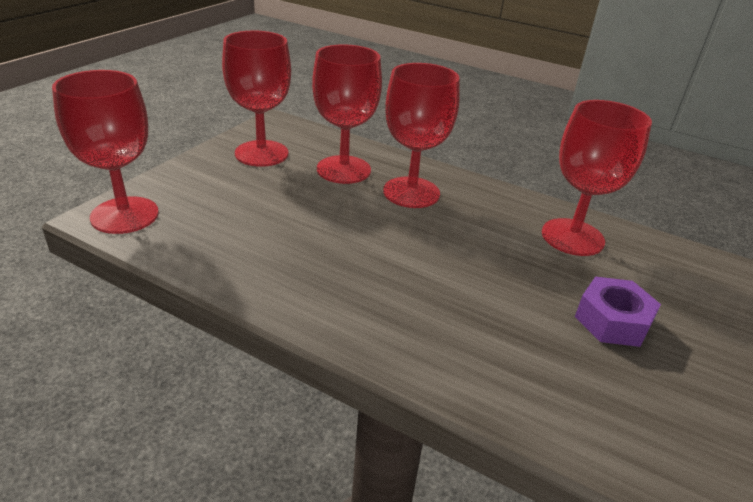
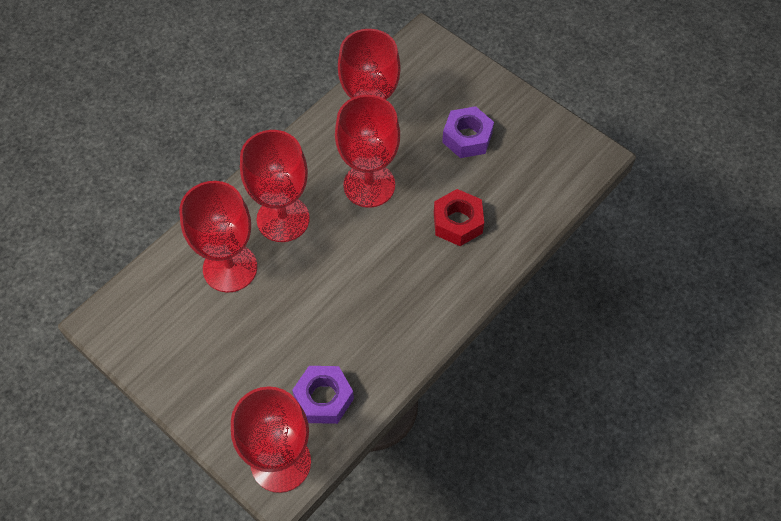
camera: 75 degrees left, 25 degrees up
red goblet [222,30,291,167] -> red goblet moved to [335,95,400,208]
none -> purple nut [292,366,354,424]
none -> red nut [434,189,484,246]

